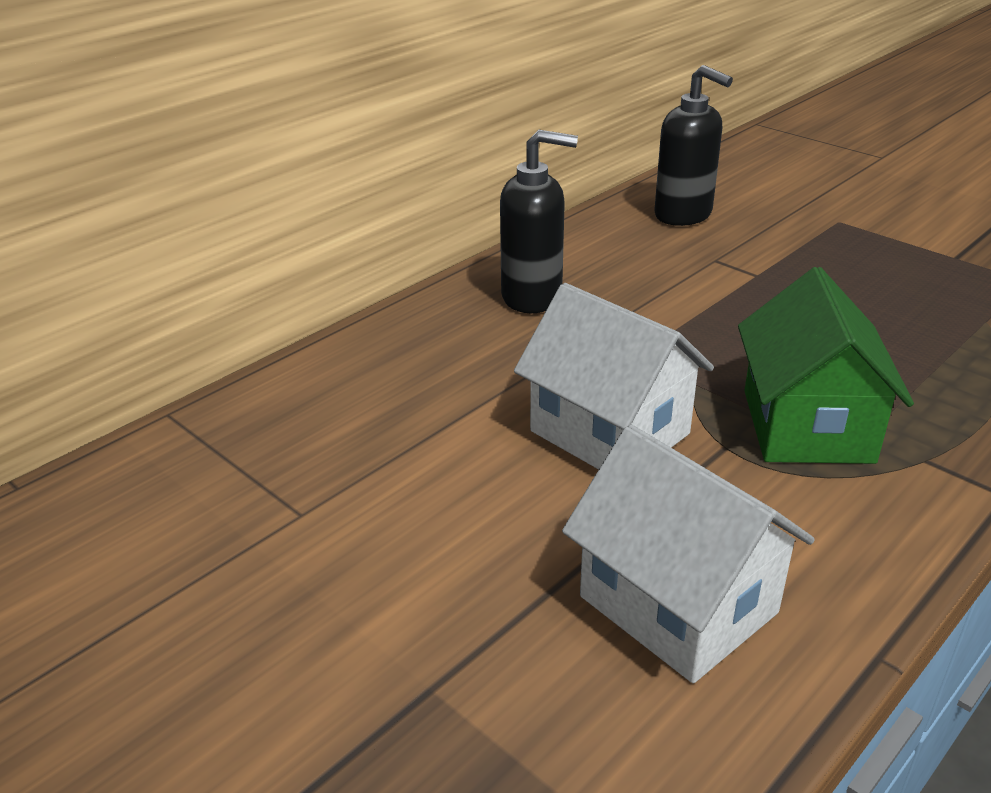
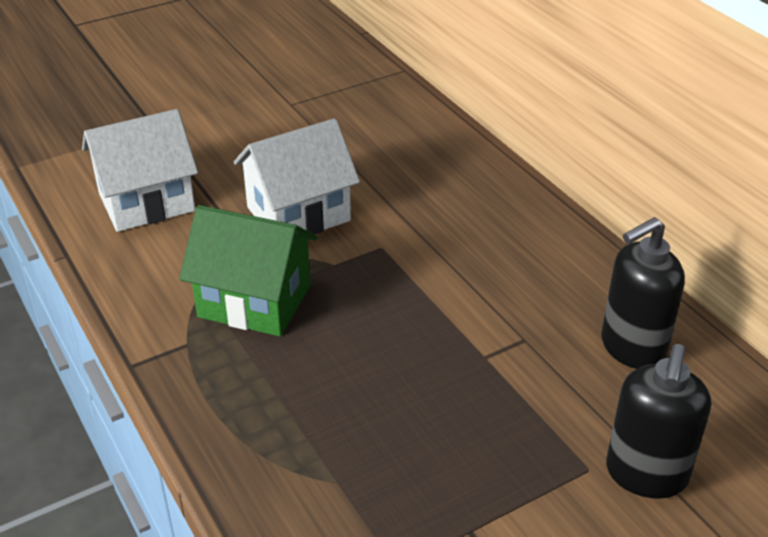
camera: 105 degrees right, 5 degrees up
black soap dispenser [500,130,578,313] -> black soap dispenser moved to [606,344,711,499]

